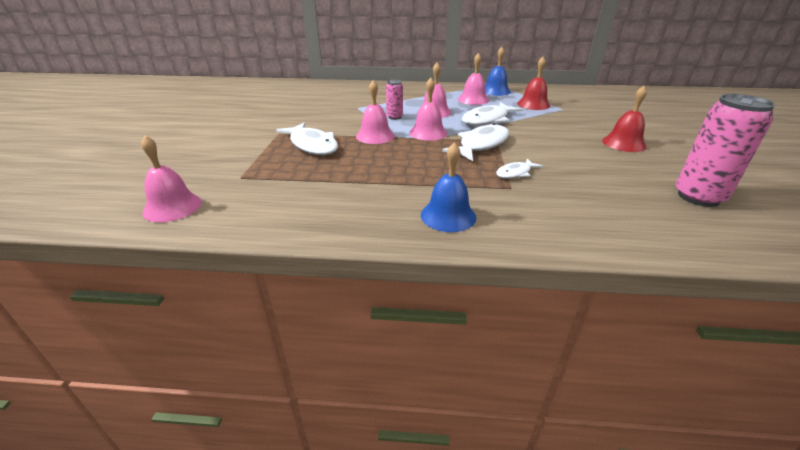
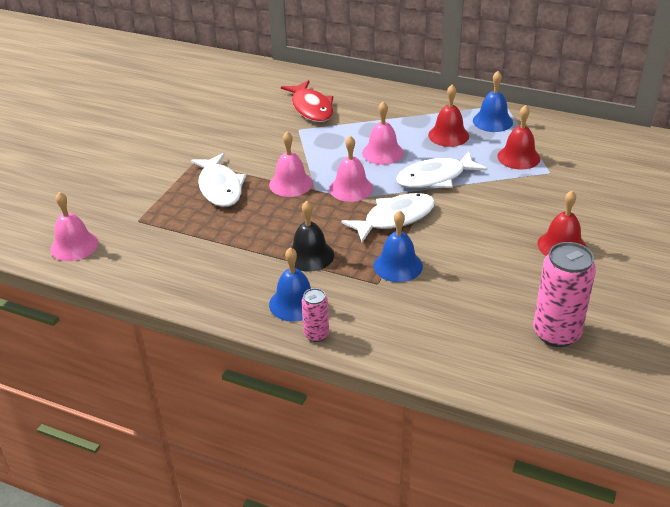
camera: 20 degrees right, 5 degrees up
pink can [386,80,403,120] -> pink can moved to [302,288,329,342]
pink bell [458,53,489,105] -> red bell [428,85,469,147]
white fish [496,159,543,178] -> blue bell [373,210,423,282]
none -> red fish [281,80,333,122]
none -> black bell [291,201,334,272]

